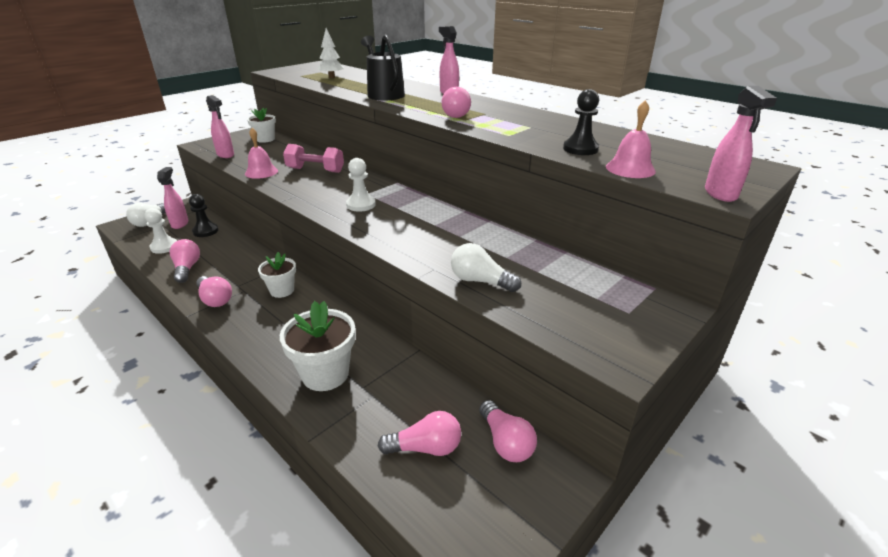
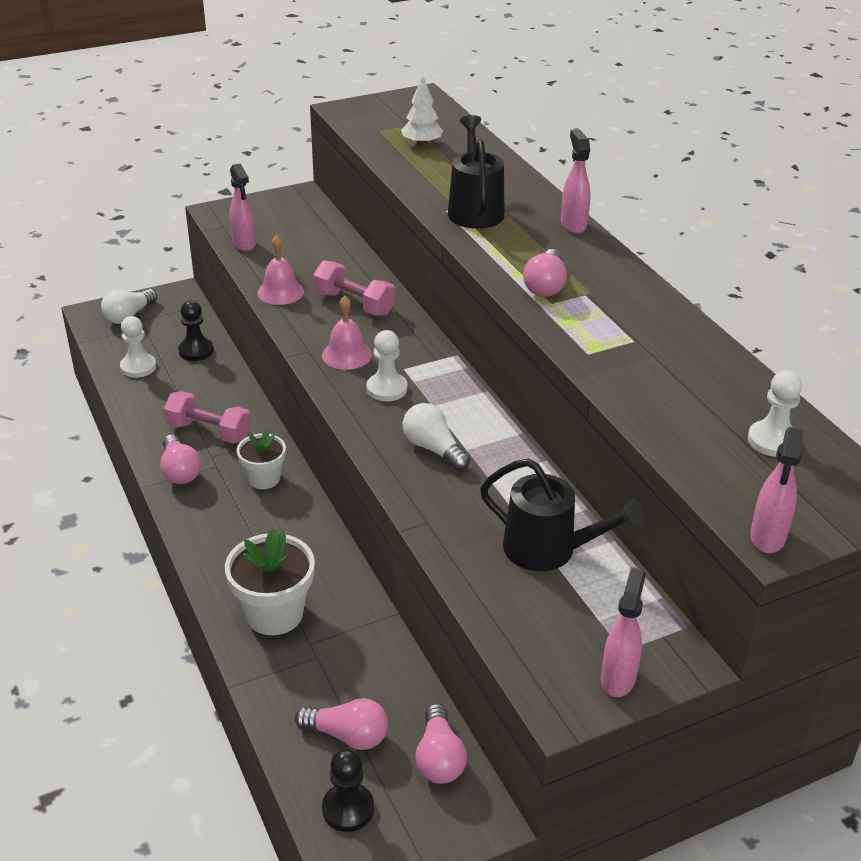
camera: 20 degrees right, 5 degrees up
pink spray bottle [157,167,189,229] -> pink spray bottle moved to [601,567,646,697]
pink light bulb [170,239,200,283] -> none
white flower pot [247,108,276,143] -> none
white light bulb [451,243,521,292] -> white light bulb moved to [403,403,470,471]
black pawn [563,89,599,155] -> black pawn moved to [322,749,374,832]
pink bell [606,100,656,178] -> pink bell moved to [322,296,372,370]
none -> pink dumbbell [164,391,252,444]
none -> black watering can [480,458,644,571]
none -> white pawn [748,370,802,457]

